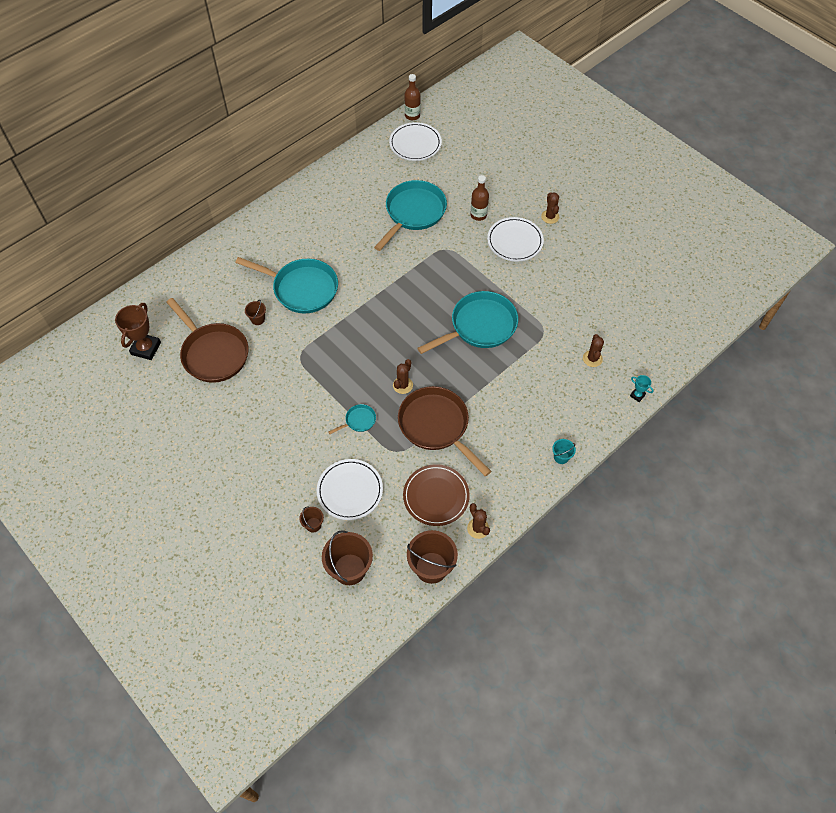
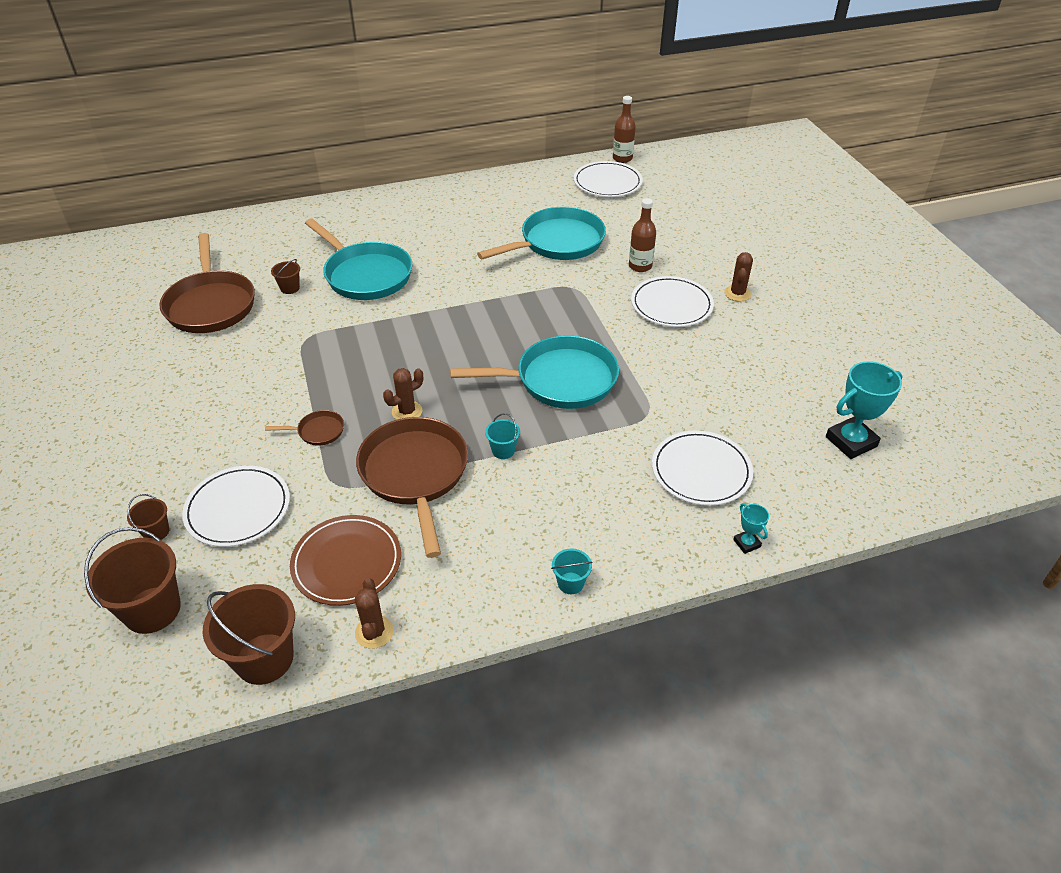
camera: 25 degrees right, 15 degrees down
brown trophy [115,303,161,360] -> none
turquoise pan [328,404,376,434] -> brown pan [265,410,344,446]
brown cactus [583,334,604,367] -> white plate [652,430,753,506]
none -> turquoise bucket [485,413,520,459]
none -> turquoise trophy [826,361,903,459]

